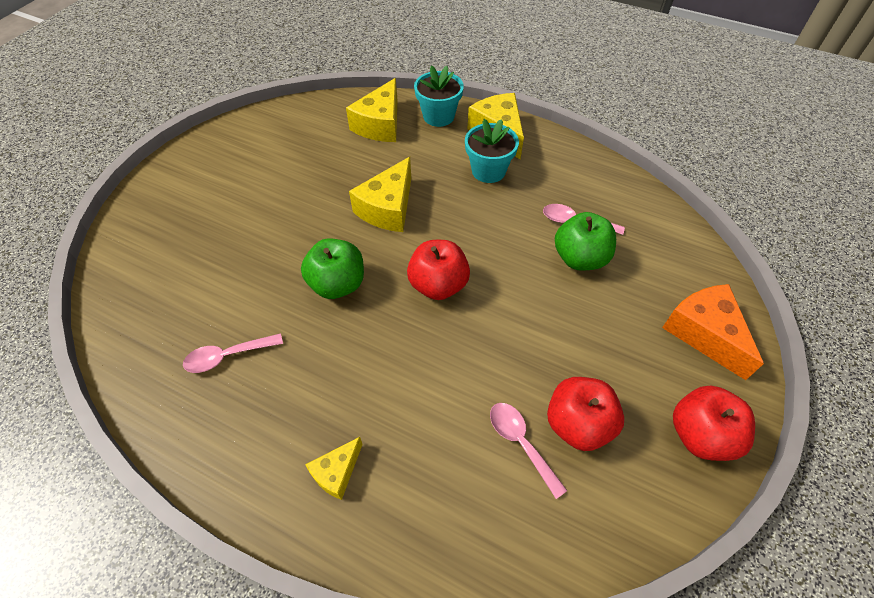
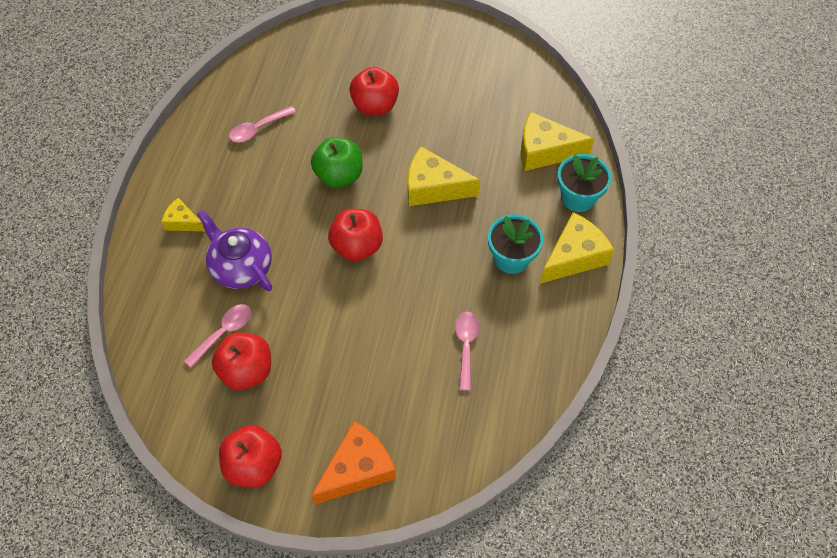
camera: 75 degrees right, 5 degrees up
pink spoon [183,333,283,373] -> pink spoon turned 90 degrees counterclockwise [229,106,296,142]
green apple [555,212,616,271] -> none
none -> purple teapot [197,210,272,291]
none -> red apple [349,67,399,115]

